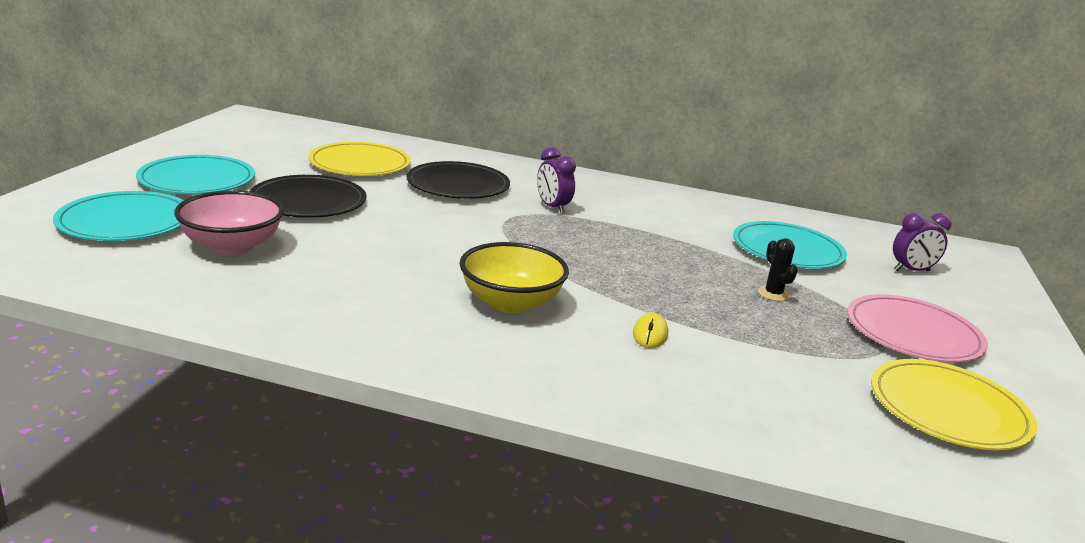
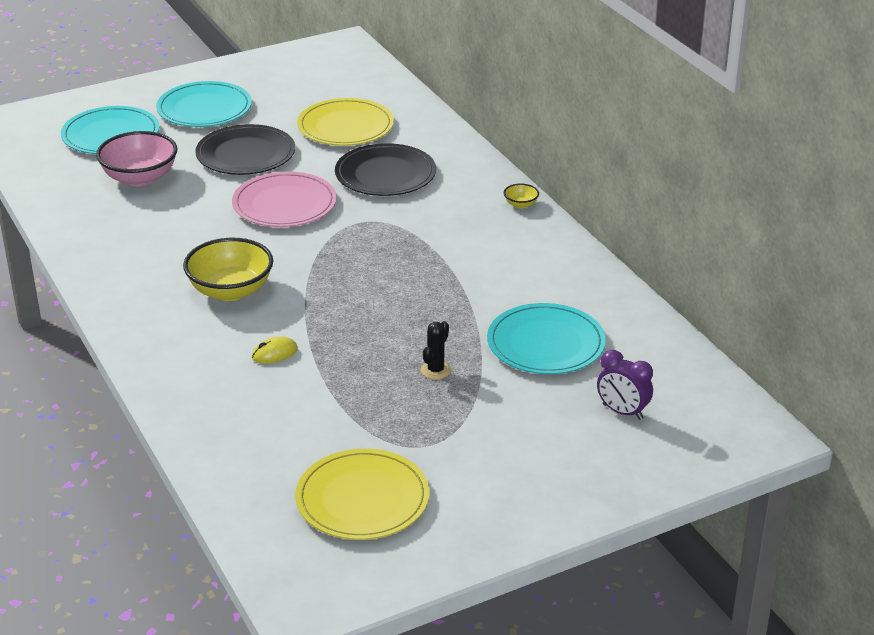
camera: 50 degrees right, 10 degrees up
purple clock [537,147,576,214] -> none
pink plate [847,294,988,362] -> pink plate moved to [232,171,337,227]
none -> yellow bowl [504,183,539,208]

